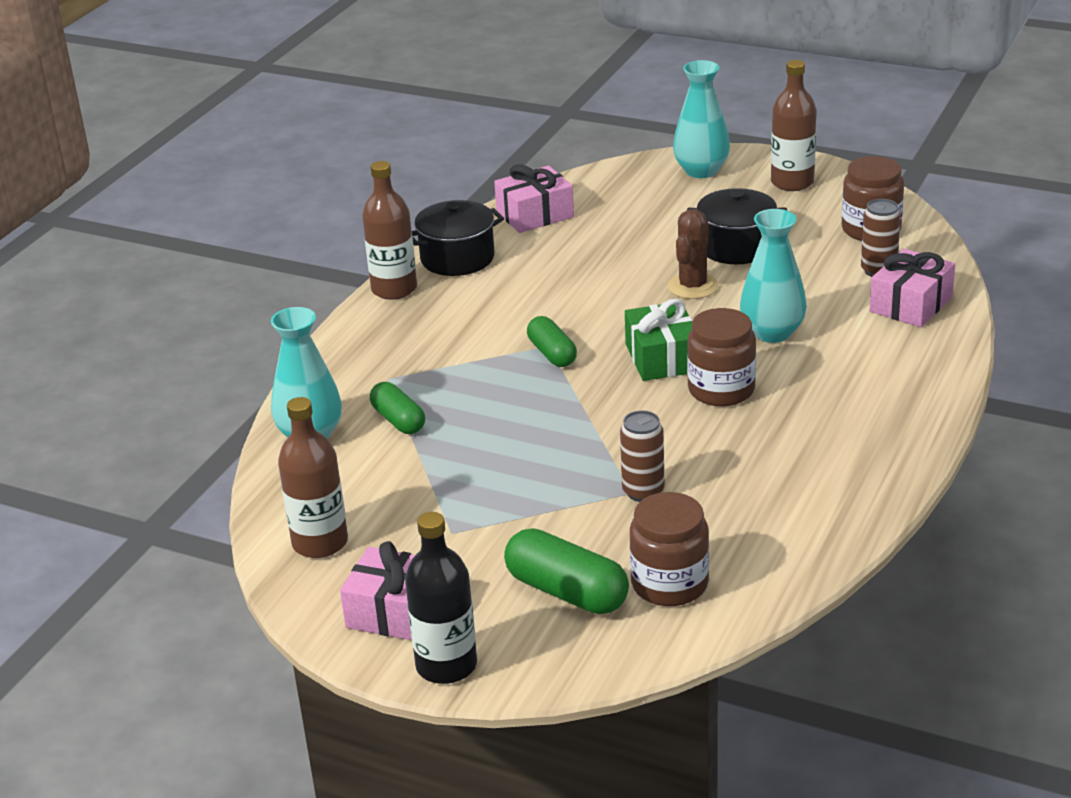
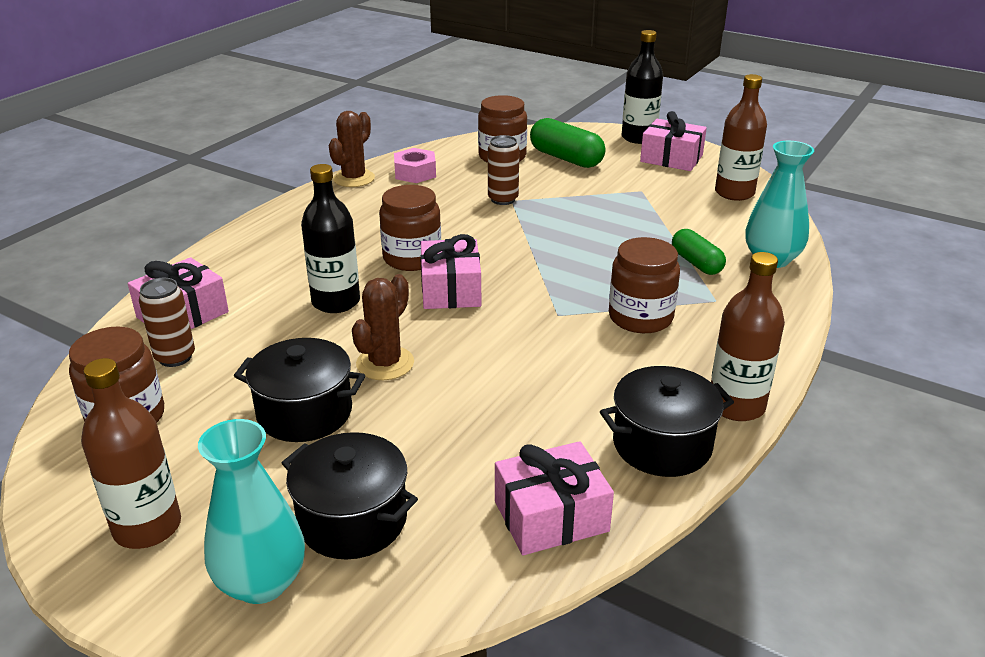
camera: 175 degrees left, 0 degrees up
green capsule [527,316,577,367] -> none
green gift [625,299,693,381] -> pink gift [420,234,481,309]
turquoise vase [740,209,807,343] -> black bottle [301,164,360,313]
none -> black pot [282,432,418,559]
none -> brown cactus [329,111,375,187]
none -> pink nut [394,148,436,183]
none -> brown jar [609,237,680,333]

